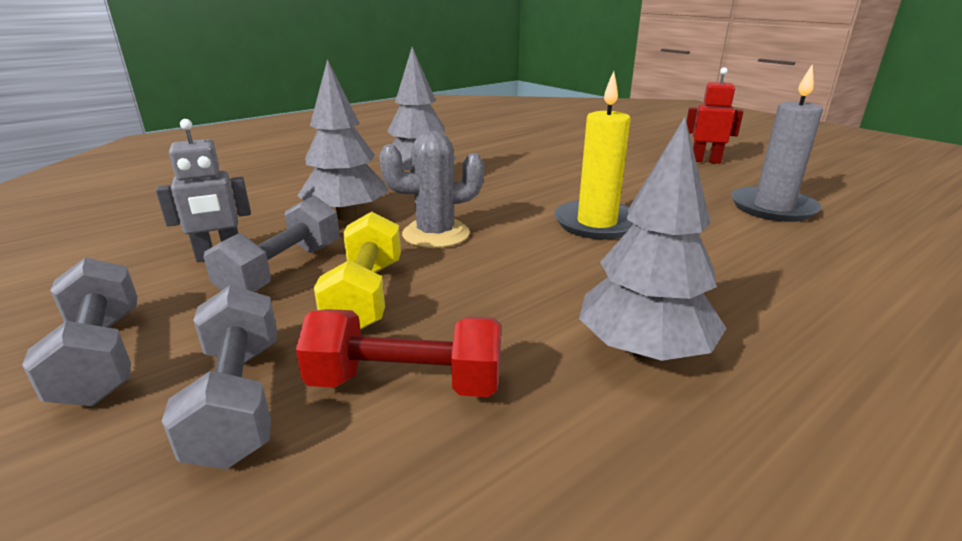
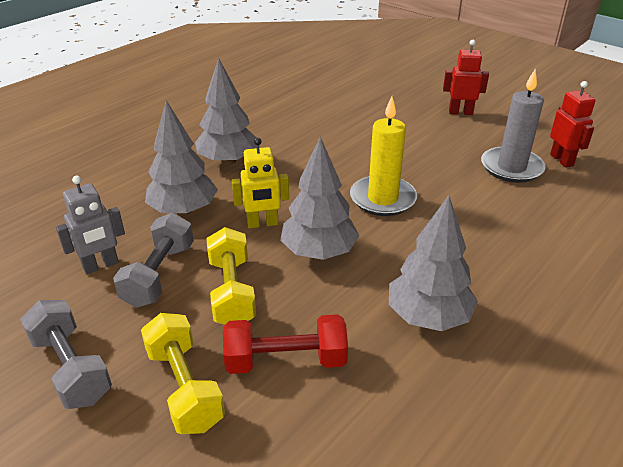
camera: 10 degrees left, 10 degrees up
grey dumbbell [162,285,277,470] -> yellow dumbbell [141,313,225,434]
grey cactus [379,131,484,248] -> yellow robot [232,137,289,228]
none -> grey tree [280,137,359,260]
none -> red robot [550,81,596,168]

